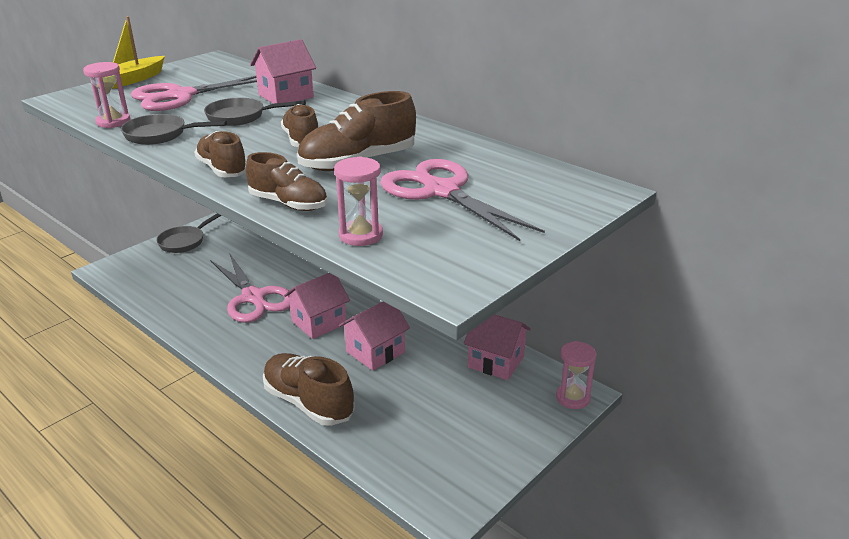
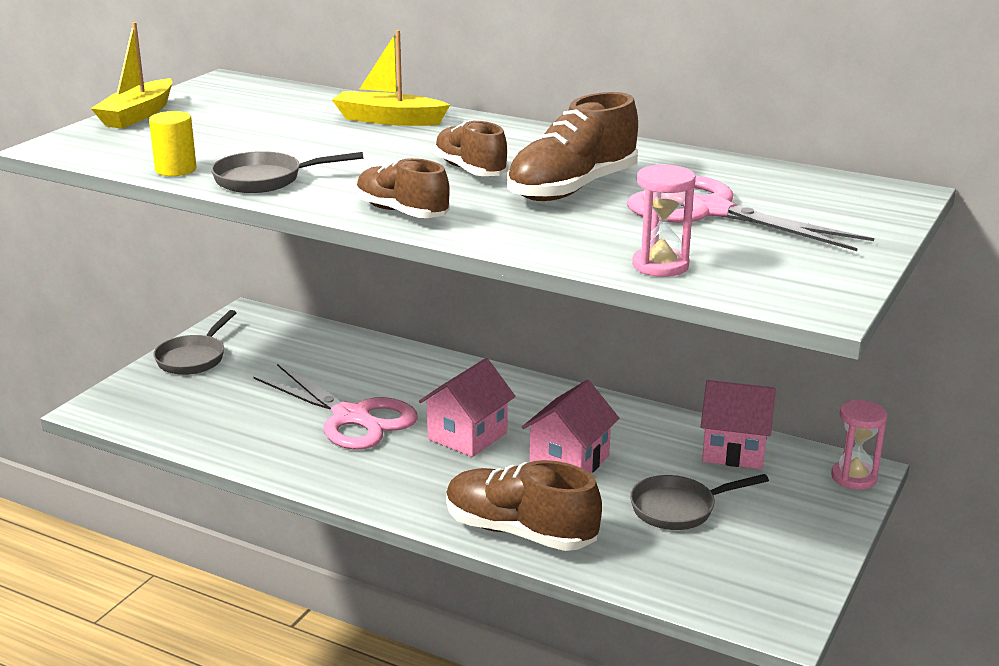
camera: 15 degrees left, 5 degrees down
pink hourglass [83,62,130,128] -> yellow cylinder [149,111,196,176]
pink scissors [131,76,257,111] -> none
grey pan [204,98,306,126] -> grey pan moved to [630,474,769,530]
brown shoe [246,152,327,211] -> none
pink house [250,39,316,104] -> yellow boat [332,30,450,126]

